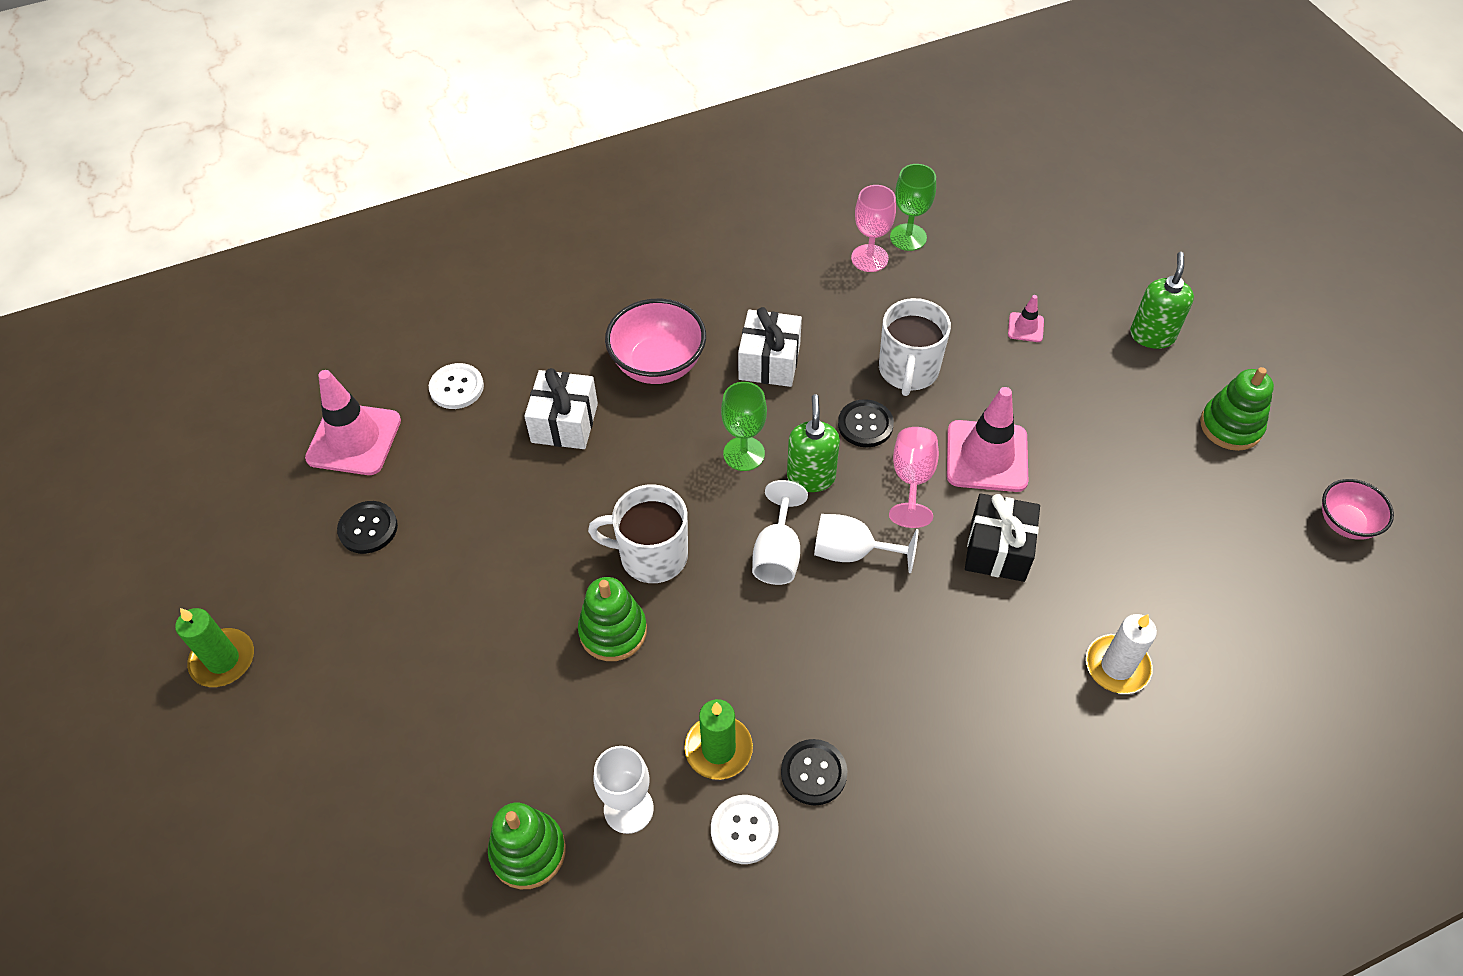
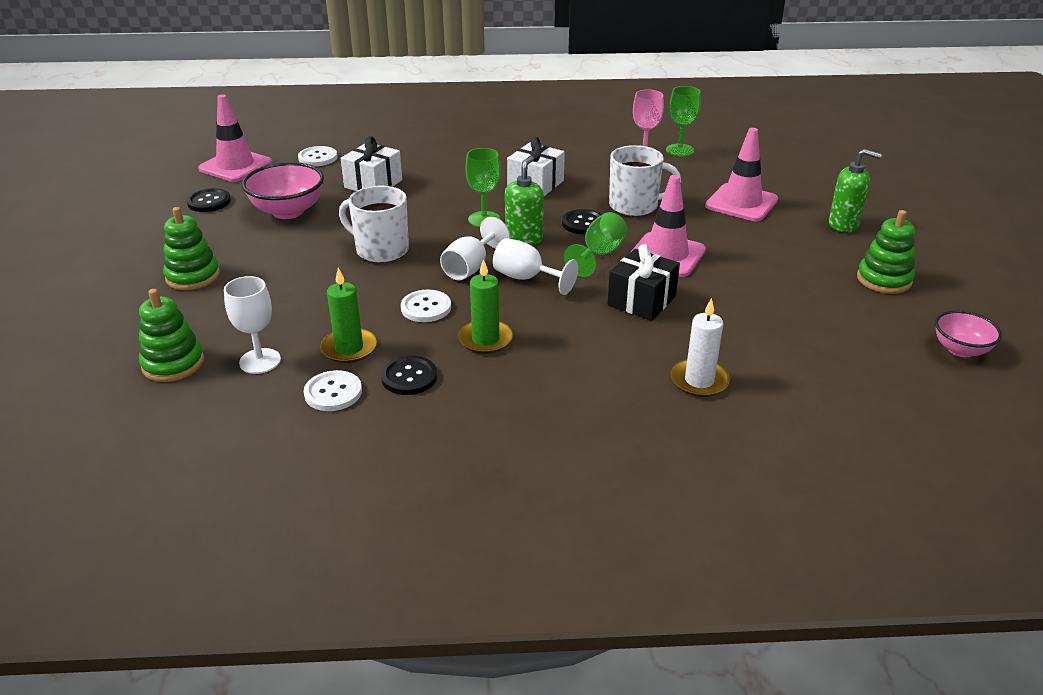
camera: 20 degrees right, 20 degrees down
green candle [175,608,254,687] -> green candle moved to [458,259,513,354]
green stacking toy [578,577,647,661] -> green stacking toy moved to [163,207,220,290]
pink bowl [605,299,706,384] -> pink bowl moved to [242,162,324,219]
white mug [879,298,951,396] -> white mug turned 120 degrees counterclockwise [609,145,681,216]
pink goblet [889,427,939,528] -> green goblet [564,212,627,277]
pink traffic cone [1008,295,1044,342] -> pink traffic cone [705,128,778,221], size x2.15
green soap dispenser [1130,252,1194,349] -> green soap dispenser turned 75 degrees clockwise [829,149,882,232]
none -> white button [401,290,451,322]

